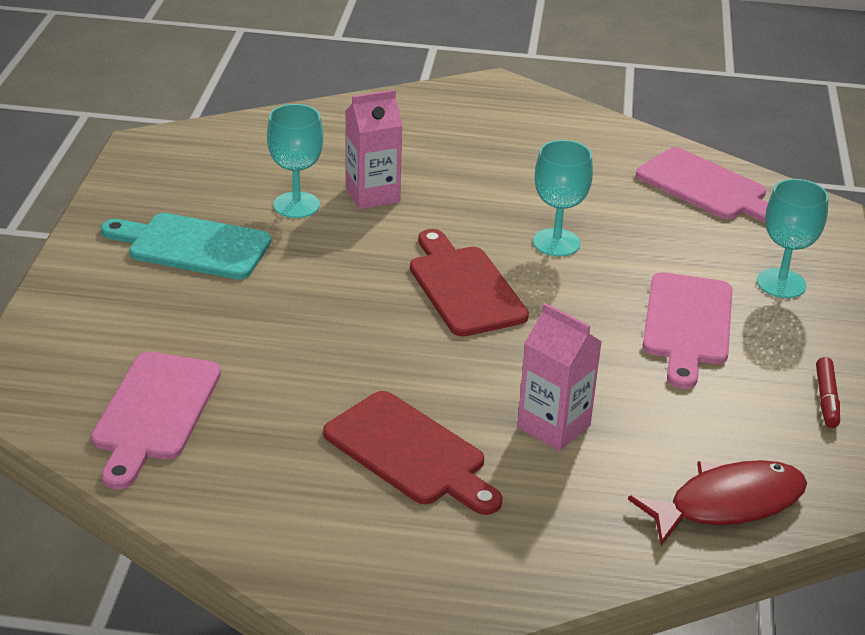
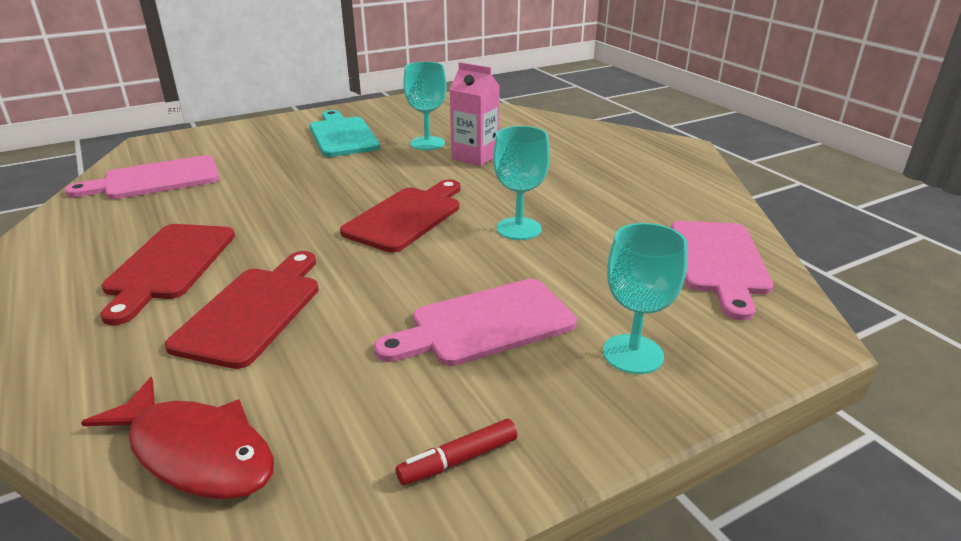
camera: 55 degrees right, 5 degrees down
pink carton [517,303,602,451] -> red cutting board [165,251,319,369]

